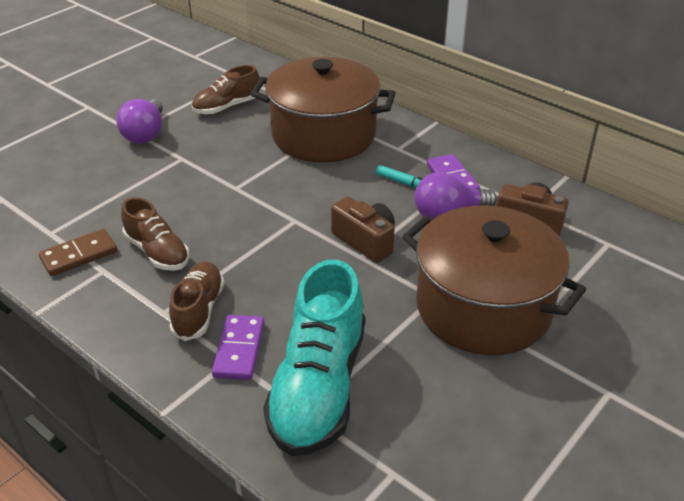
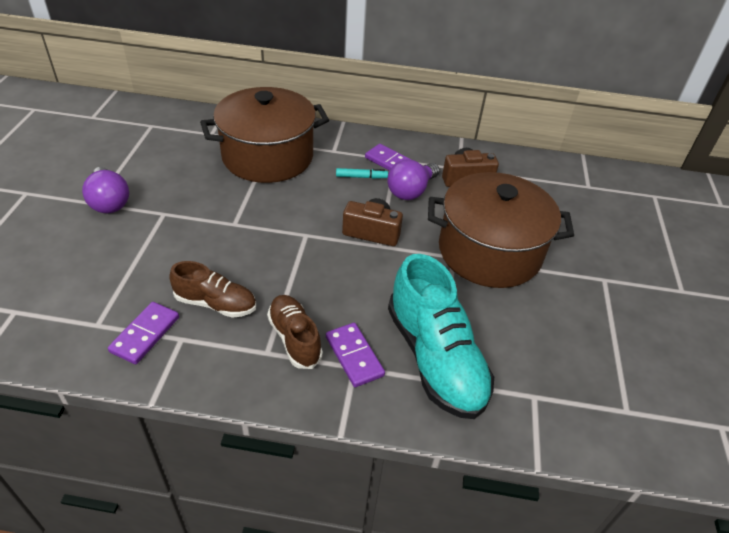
camera: 35 degrees left, 5 degrees up
brown domino [39,229,117,276] -> purple domino [108,302,179,364]
brown shoe [192,65,260,114] -> none

